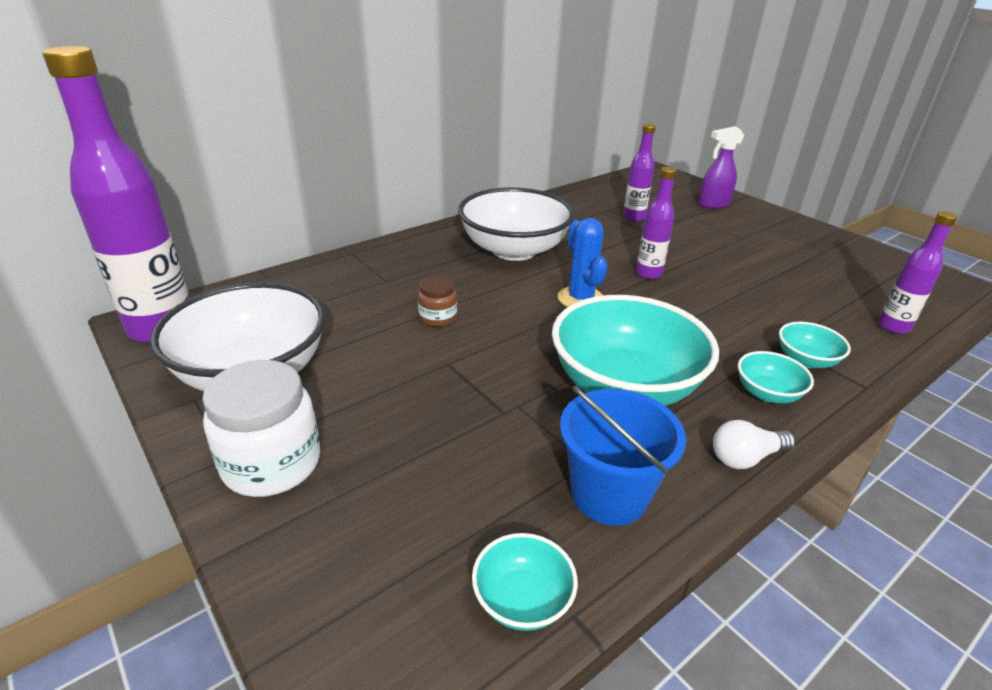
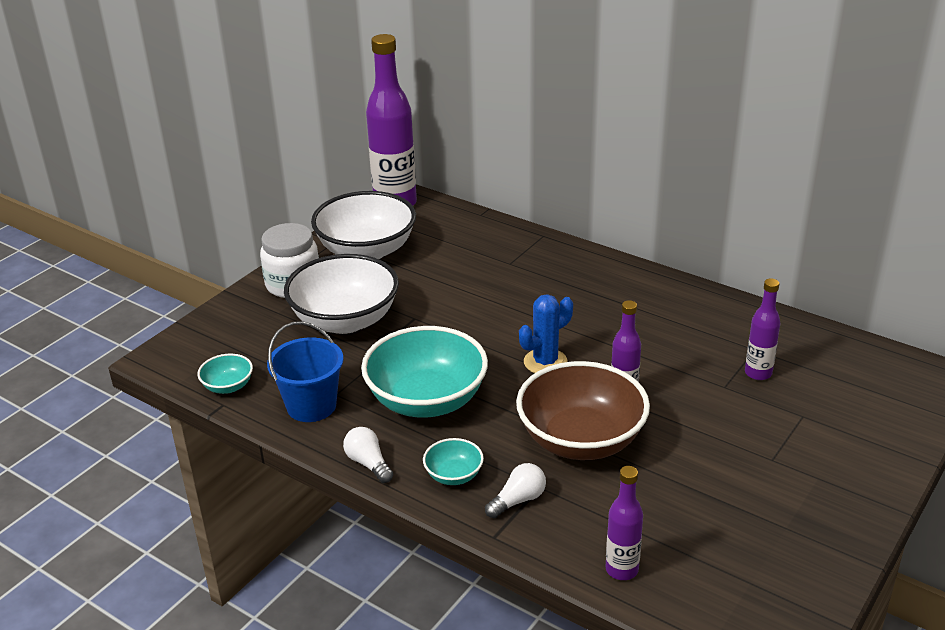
camera: 75 degrees right, 0 degrees up
brown jar [418,276,457,327] -> none
white bowl [458,187,575,261] -> white bowl moved to [284,254,399,334]
purple spray bottle [699,126,744,209] -> none
turquoise bowl [779,322,851,368] -> white light bulb [485,463,546,518]
none -> brown bowl [516,361,650,460]

